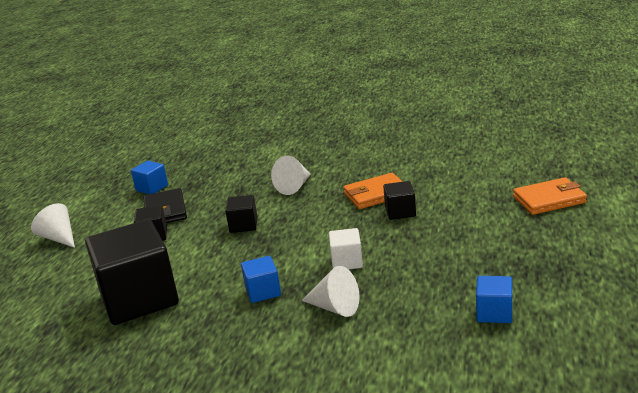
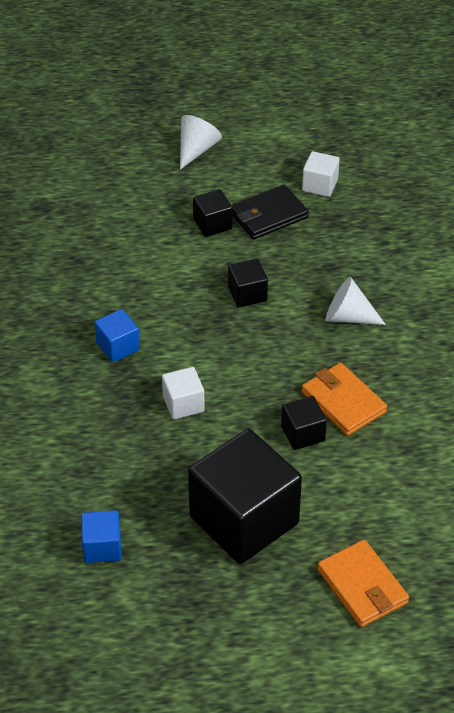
camera: 70 degrees right, 20 degrees up
black cube [85,219,179,325] -> black cube moved to [188,429,302,564]
blue cube [131,161,168,194] -> white cube [302,151,340,197]
white cone [302,266,359,317] -> none

